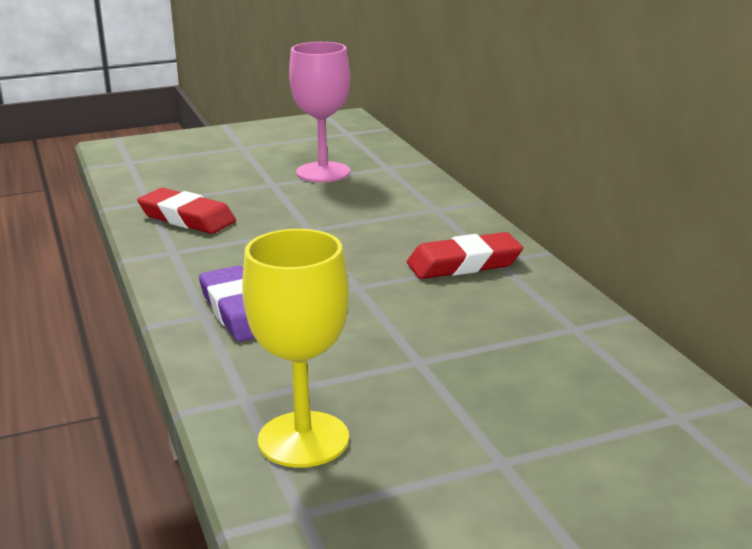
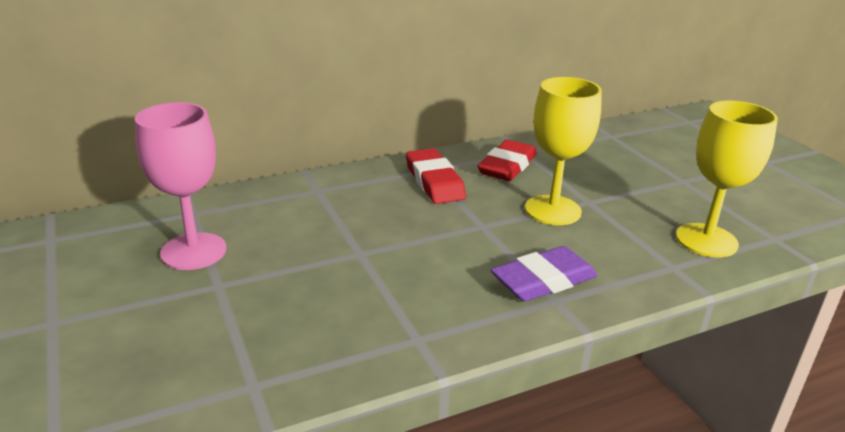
camera: 95 degrees left, 5 degrees up
red eraser [137,188,236,234] -> red eraser moved to [477,139,537,181]
none -> yellow goblet [525,77,602,225]

